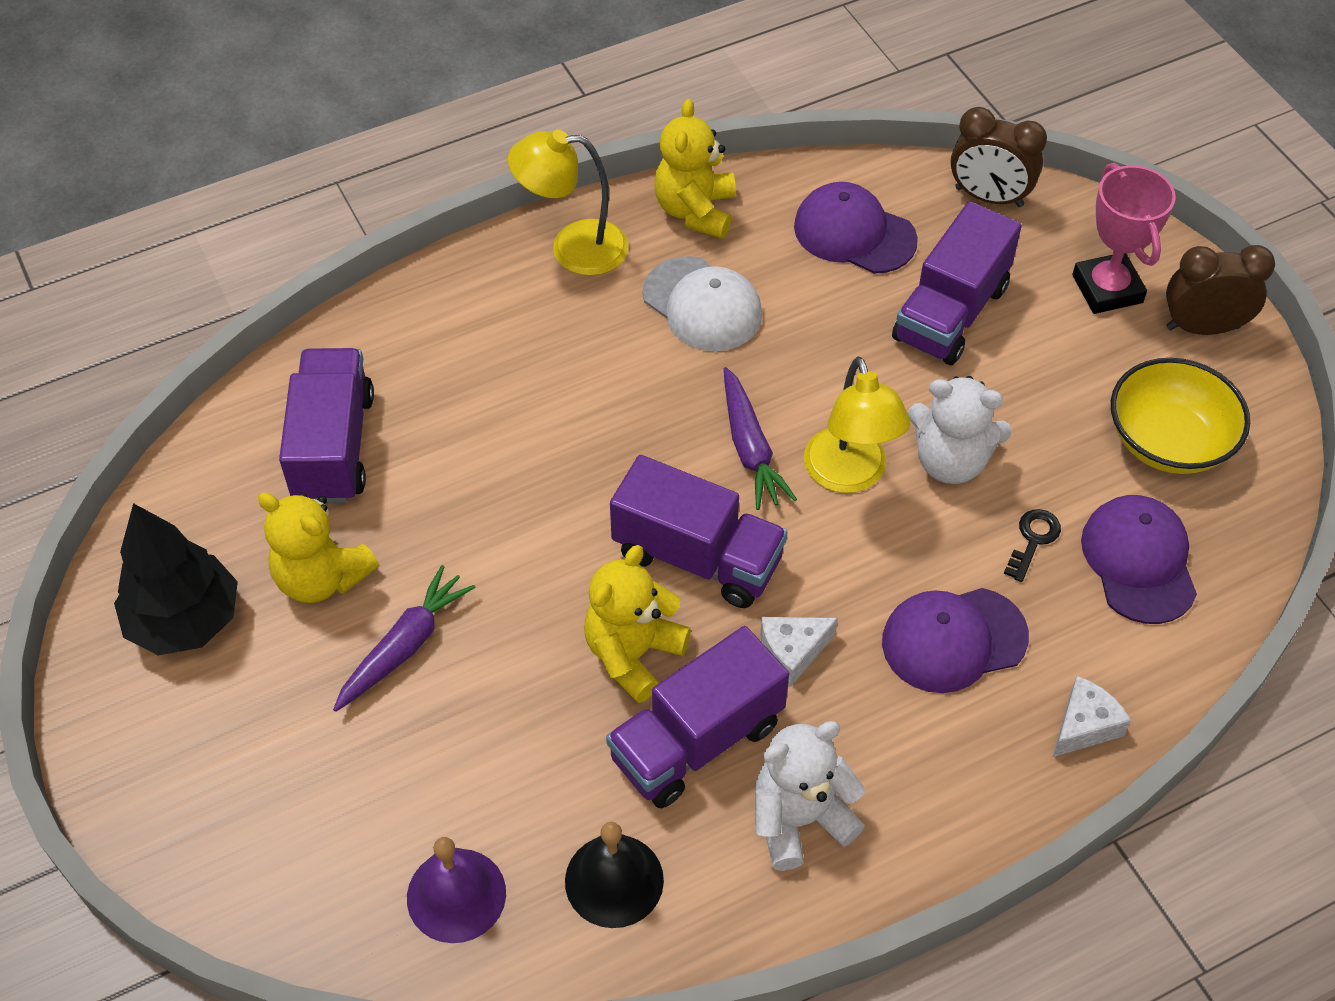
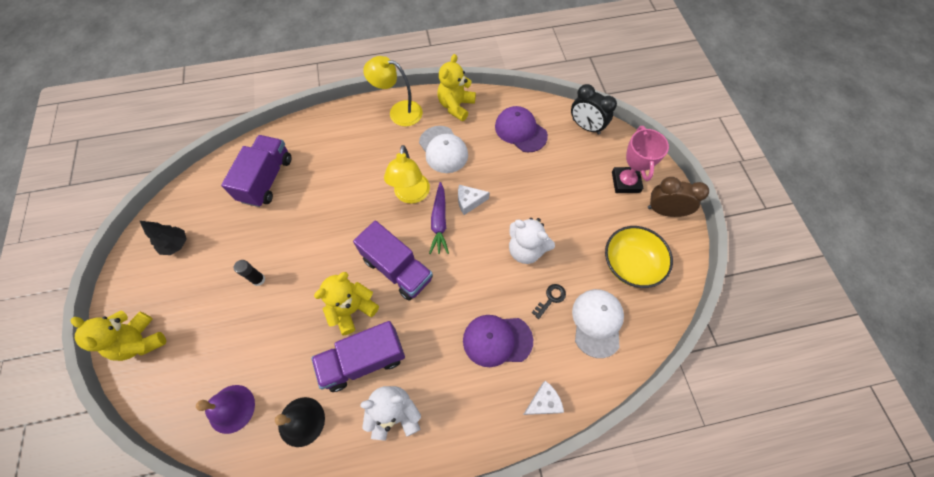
camera: 15 degrees right, 10 degrees up
black tree [114,503,238,655] -> black tree [140,221,186,255], size x0.60
yellow teddy bear [258,492,379,603] -> yellow teddy bear moved to [70,311,166,361]
purple carrot [333,565,476,712] -> black glue stick [234,260,265,286]
white cheese [760,617,838,687] -> white cheese moved to [458,185,490,215]
yellow lamp [804,357,910,493] -> yellow lamp moved to [384,145,430,204]
purple truck [892,201,1022,365] -> none
brown clock [951,107,1047,207] -> black clock [571,84,617,135]
purple cap [1081,495,1197,624] -> white cap [572,289,624,358]

